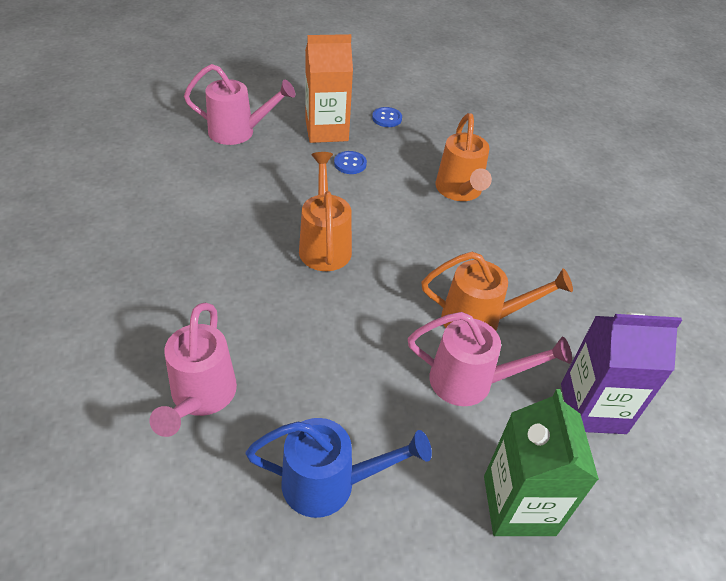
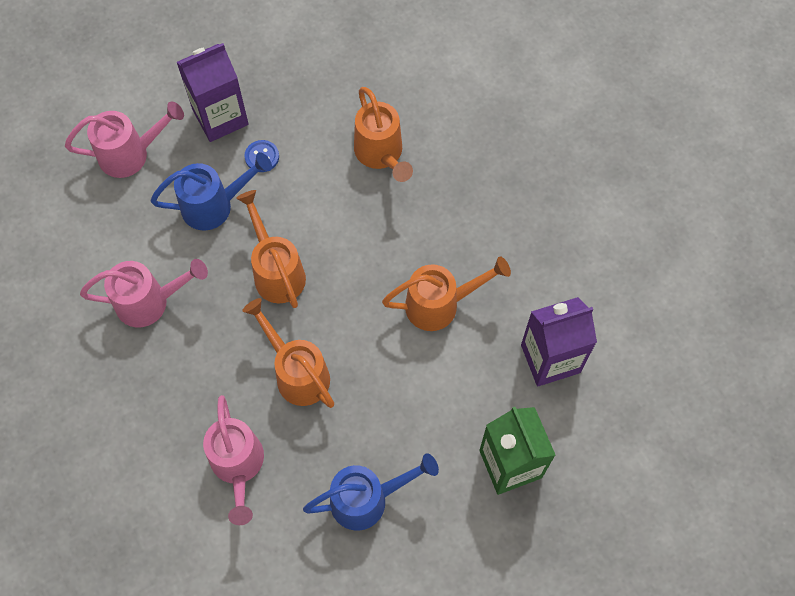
camera: 15 degrees left, 20 degrees up
orange carton [305,34,353,143] -> purple carton [177,43,249,142]
blue button [372,107,402,127] -> none
pink watering can [408,312,572,406] -> pink watering can moved to [80,259,208,327]
none -> blue watering can [150,152,272,230]
none -> orange watering can [242,298,335,408]

